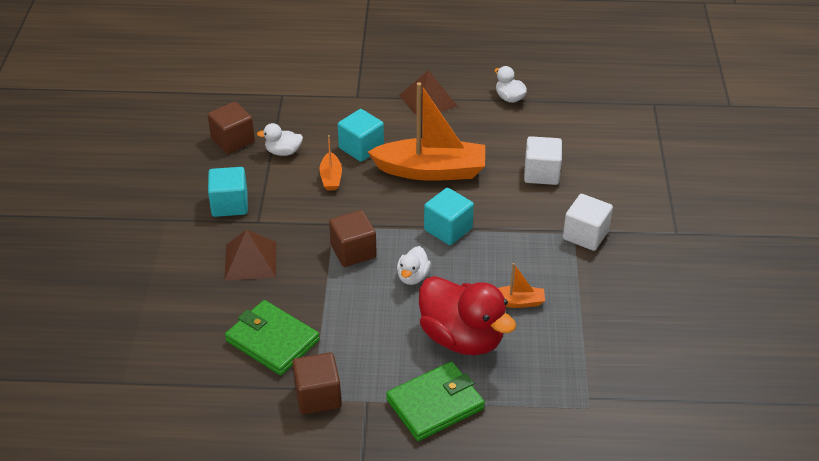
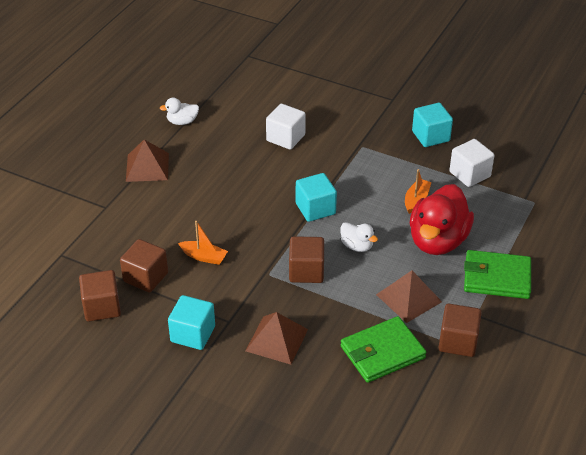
camera: 65 degrees left, 0 degrees up
white duck [257,123,303,156] -> brown cube [120,239,168,293]
turquoise cube [338,109,384,162] -> turquoise cube moved to [412,103,453,147]
orange boat [368,82,485,181] -> none
green wallet [386,361,485,441] -> green wallet turned 75 degrees counterclockwise [464,250,531,299]
red duck [419,276,516,355] -> red duck turned 135 degrees clockwise [410,184,474,255]
white cube [563,194,613,251] -> white cube moved to [450,139,494,187]
none -> brown pyramid [376,271,442,323]

